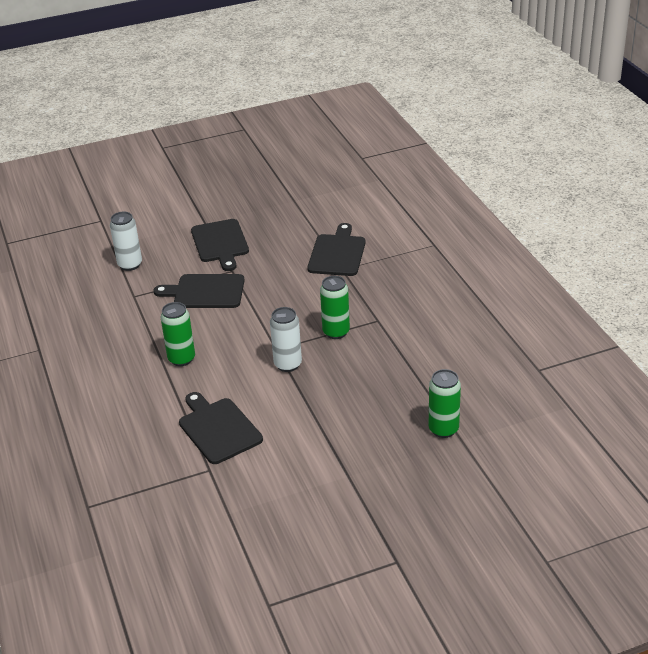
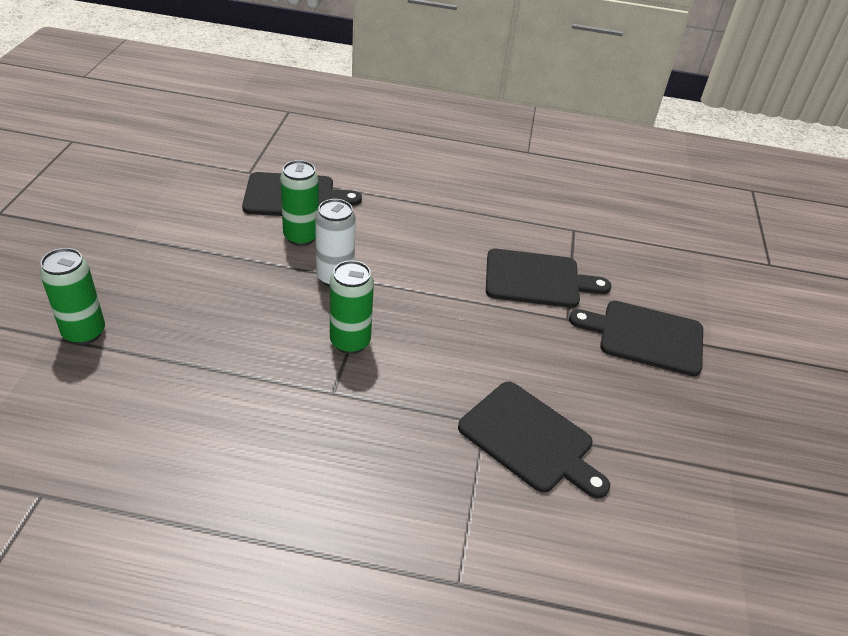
camera: 115 degrees right, 5 degrees up
white can [110,212,142,271] -> none
black cutting board [154,274,245,308] -> black cutting board turned 60 degrees clockwise [486,249,612,308]
green can [161,302,195,366] -> green can moved to [280,160,319,246]

